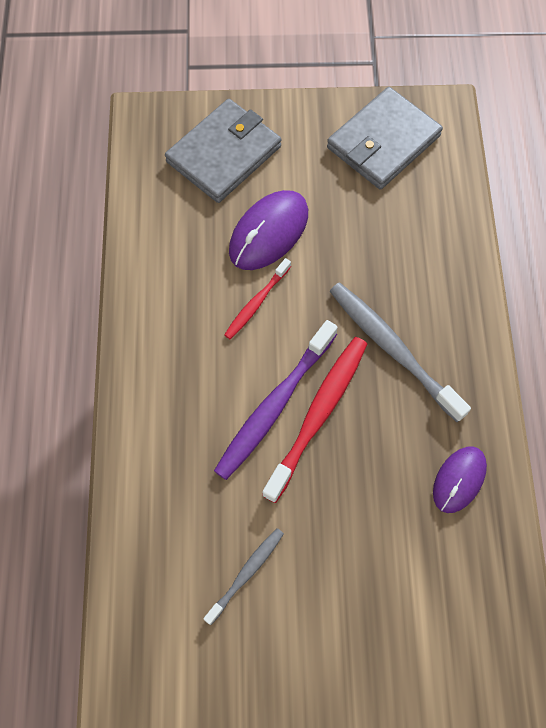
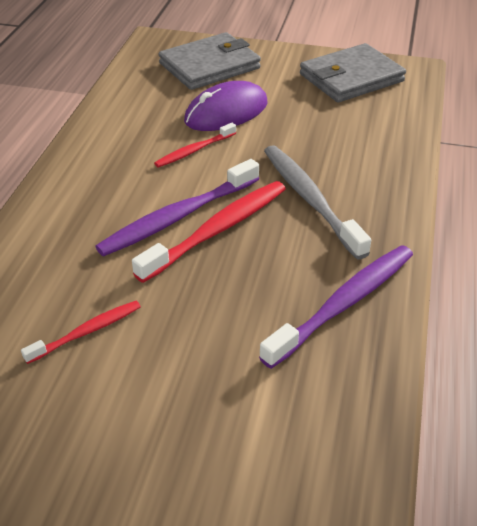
camera: 15 degrees right, 25 degrees down
grey toothbrush [203,528,284,625] -> red toothbrush [21,301,141,364]
purple mouse [433,446,487,513] -> purple toothbrush [259,245,413,369]

